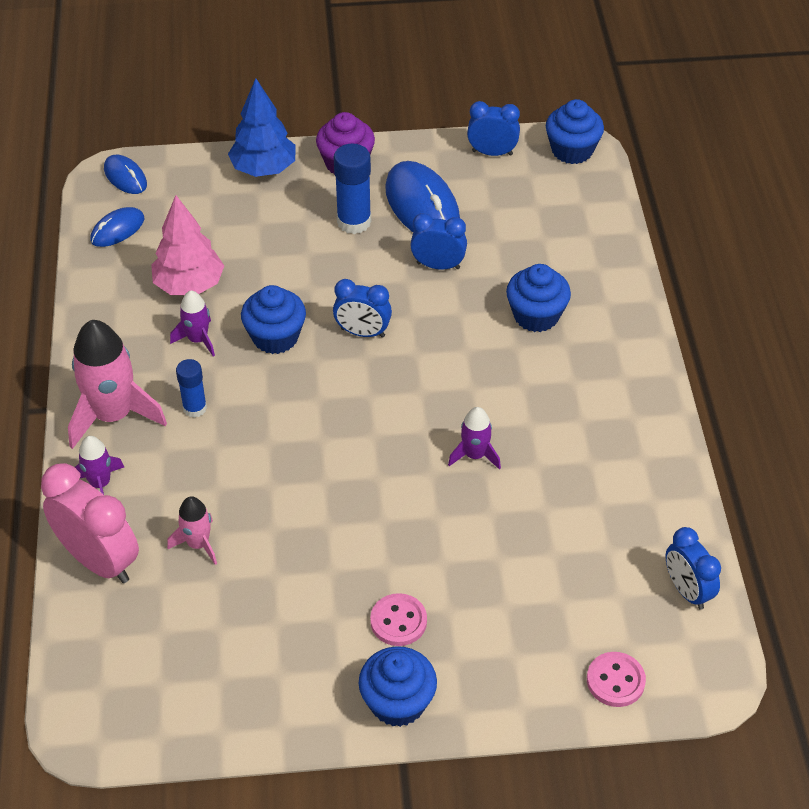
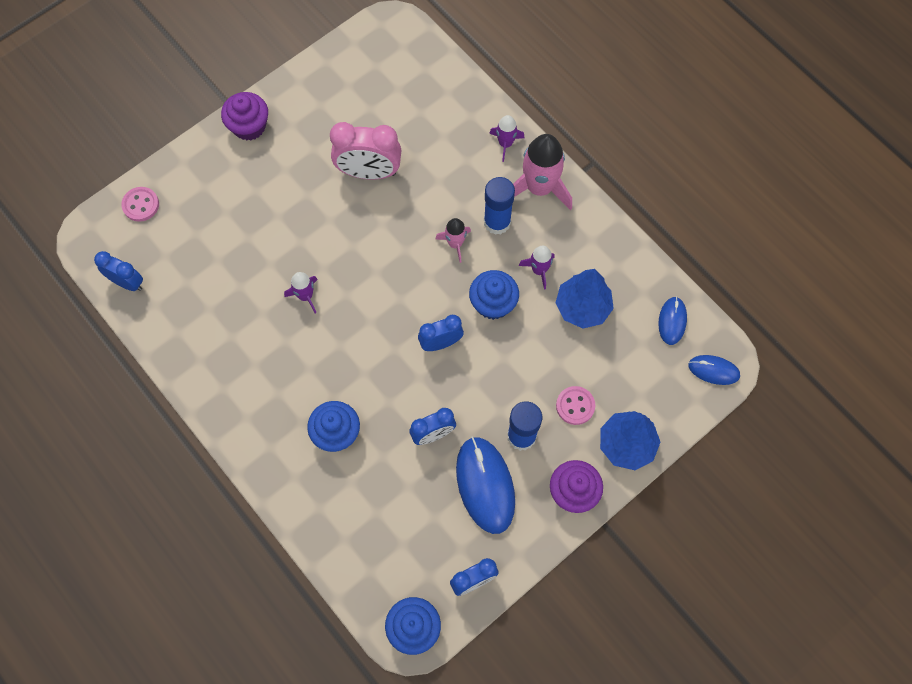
camera: 145 degrees right, 20 degrees up
pink clock [41,463,139,583] -> pink clock moved to [330,122,402,180]
pink tree [151,195,224,295] -> blue tree [556,269,614,329]
pink rocket [167,496,217,565] -> pink rocket moved to [435,218,471,263]
blue glue stick [176,359,207,418] -> blue glue stick [484,177,515,235], size x1.59
blue cupcake [358,646,437,727] -> purple cupcake [221,92,268,141]
pink button [370,593,427,646] -> pink button moved to [556,386,595,425]
blue mouse [385,161,460,232] -> blue mouse turned 45 degrees clockwise [456,436,515,534]

